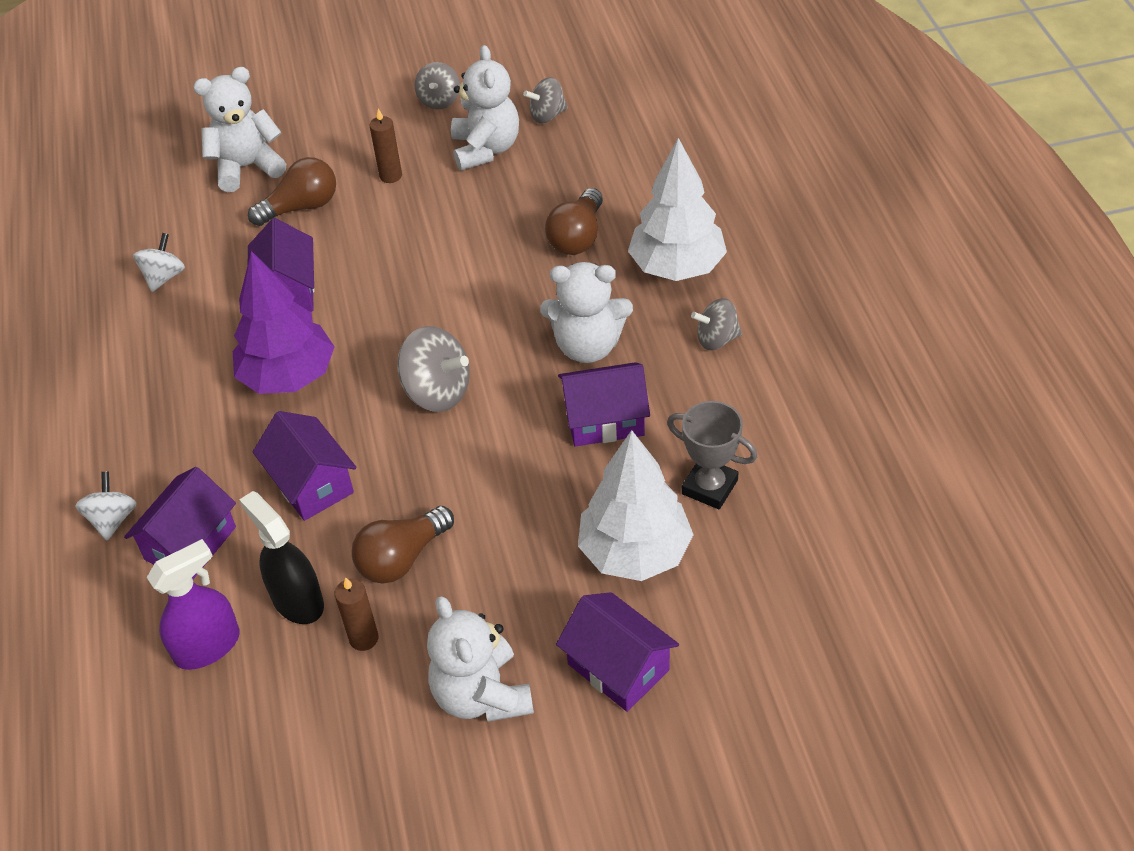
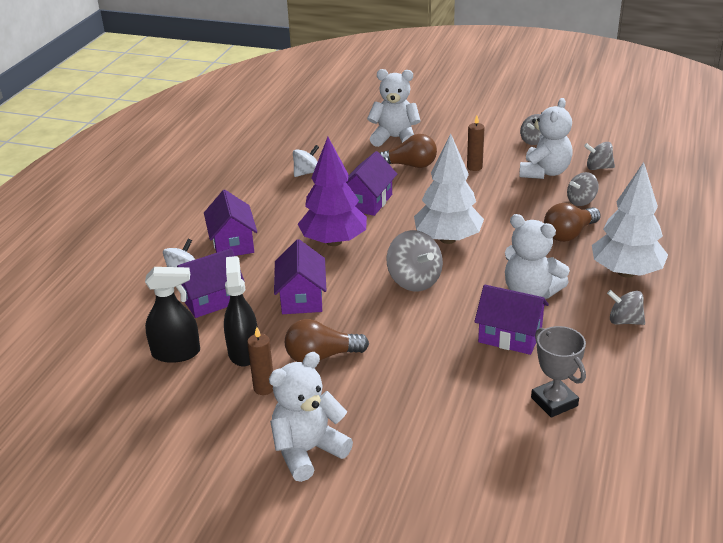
camera: 30 degrees right, 15 degrees down
purple spray bottle [147,539,240,670] -> black spray bottle [145,267,200,363]
white teddy bear [427,596,534,722] -> white teddy bear turned 45 degrees clockwise [269,352,353,482]
purple house [556,592,679,712] -> purple house moved to [204,190,257,256]
white tree [578,430,694,581] -> white tree moved to [414,133,484,244]
none -> grey spinning top [567,172,599,206]

